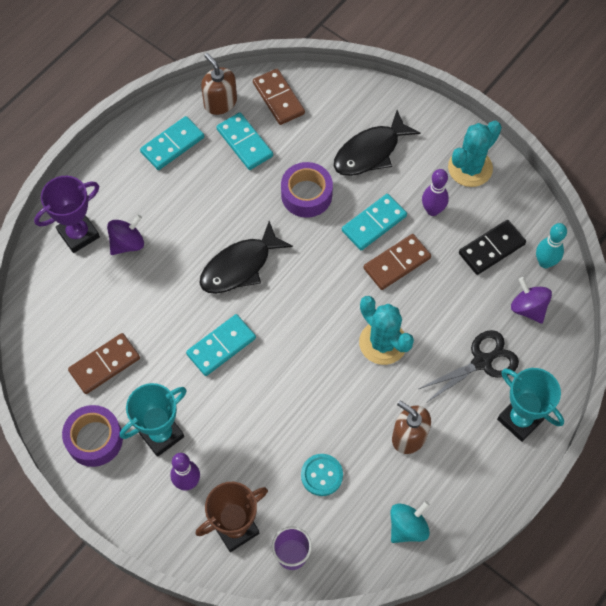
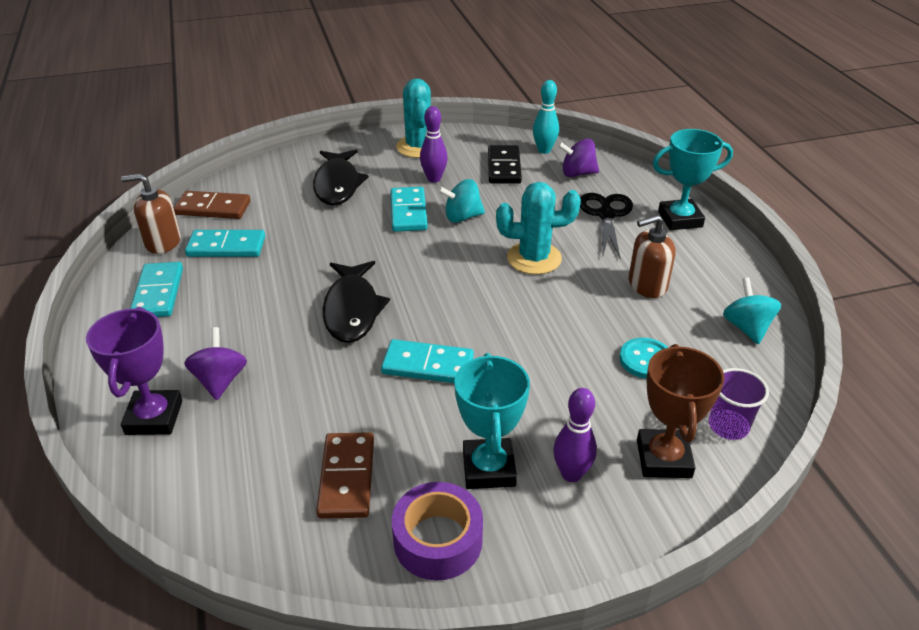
camera: 55 degrees left, 25 degrees down
turquoise domino [186,314,256,376] -> turquoise domino turned 75 degrees counterclockwise [381,339,474,383]
purple tape [281,162,333,218] -> none
brown domino [364,234,431,290] -> turquoise spinning top [438,179,485,223]

